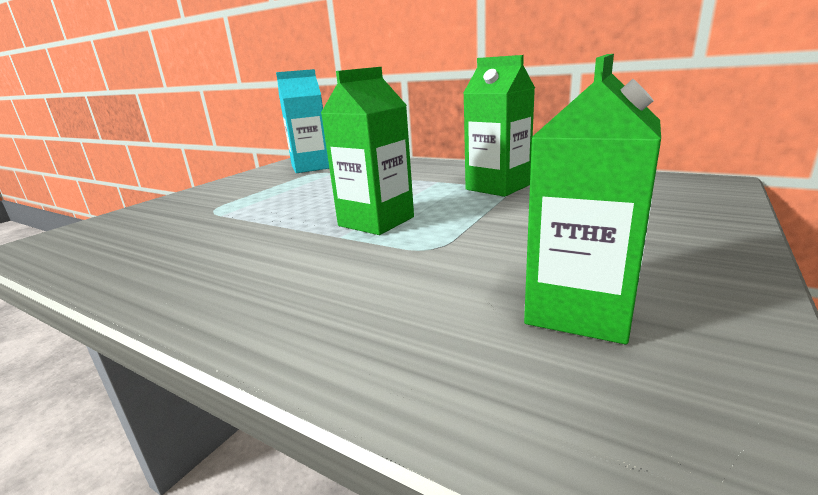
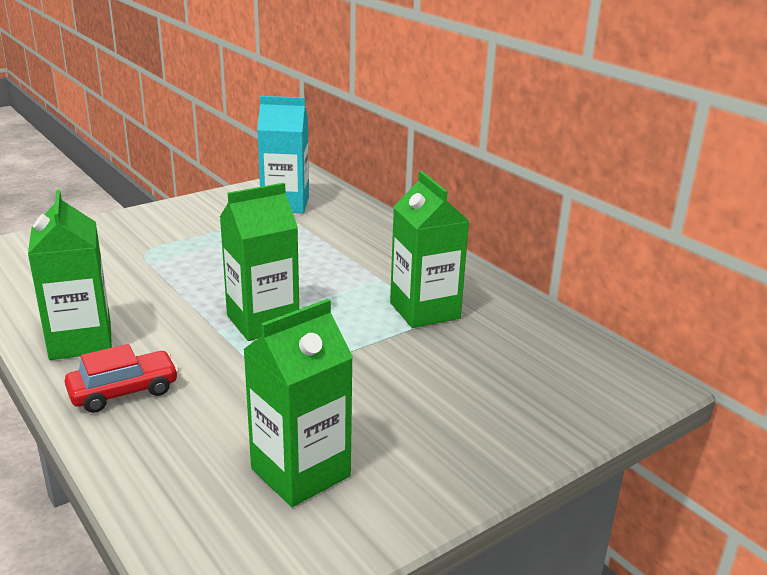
camera: 20 degrees right, 5 degrees up
none -> green carton [28,190,112,360]
none -> red car [65,344,179,413]

